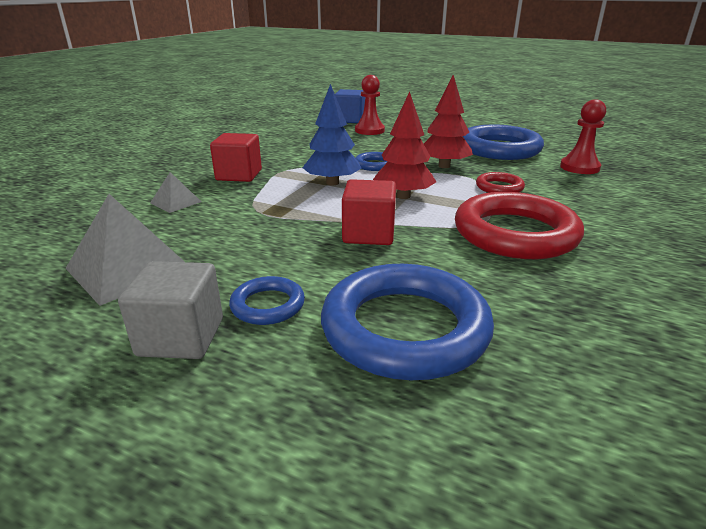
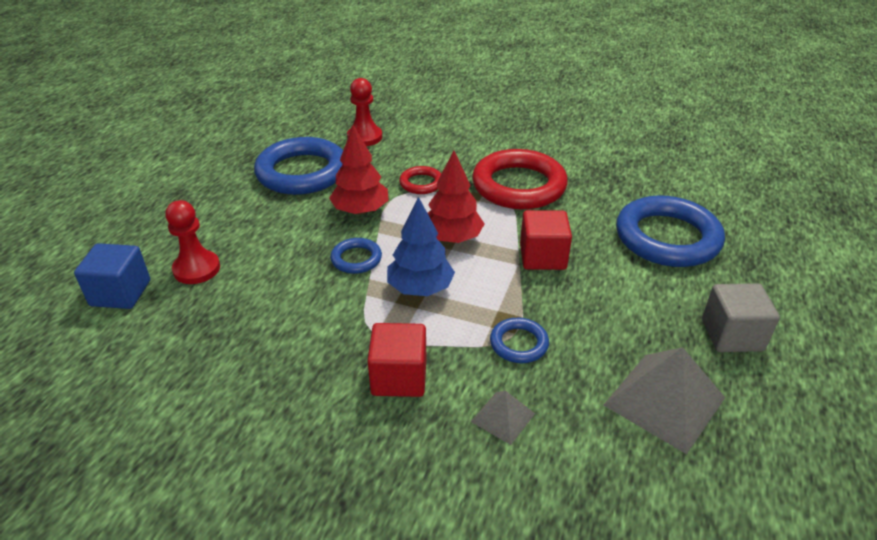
camera: 95 degrees left, 10 degrees up
blue ring [229,276,305,325] -> blue ring moved to [490,318,549,363]

